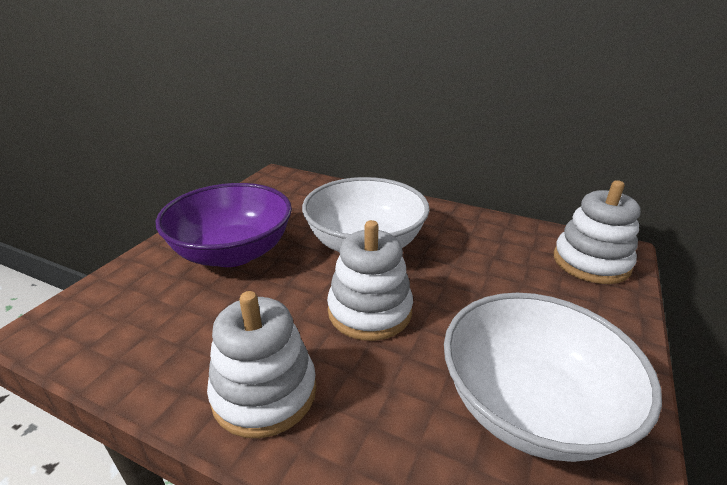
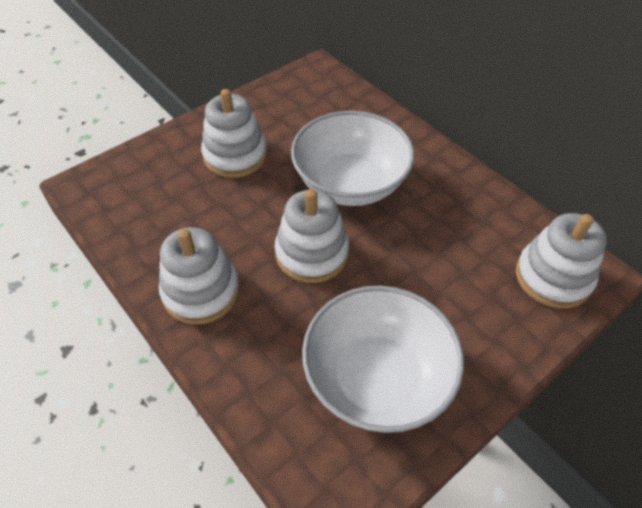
camera: 25 degrees right, 20 degrees up
purple bowl [156,183,292,267] -> white stacking toy [201,89,267,178]

